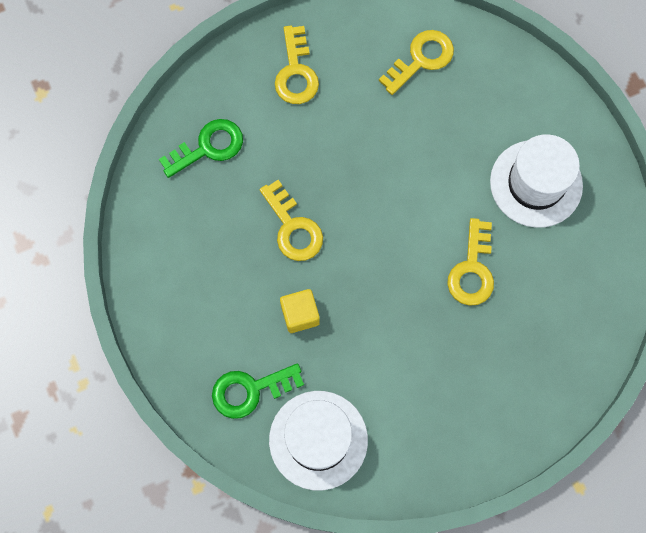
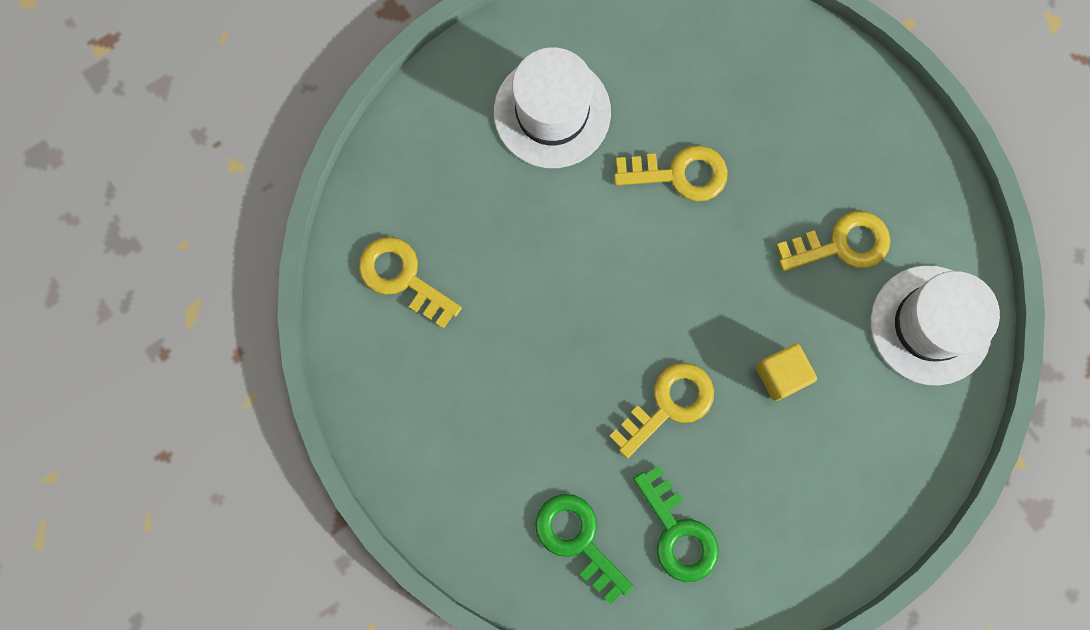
camera: 100 degrees left, 5 degrees up
green key [212,363,304,419] -> green key moved to [633,465,719,582]
yellow key [275,26,319,104] -> yellow key moved to [776,211,891,271]

